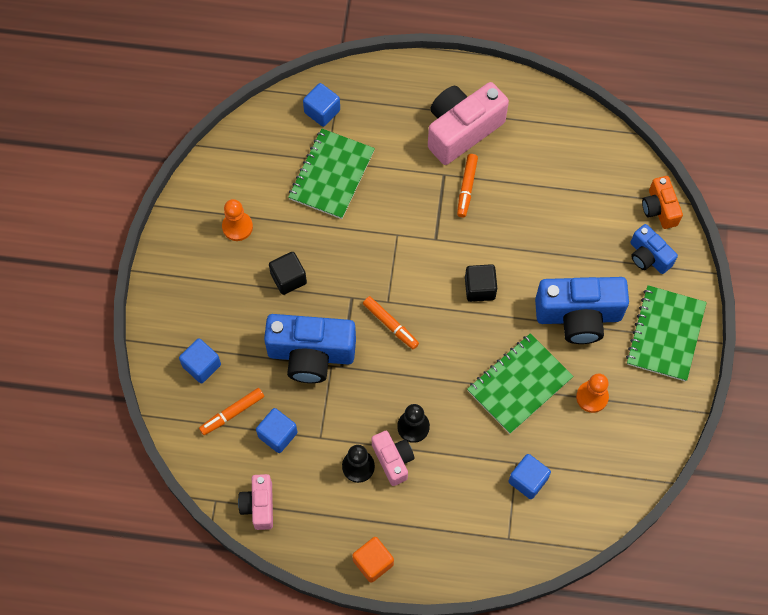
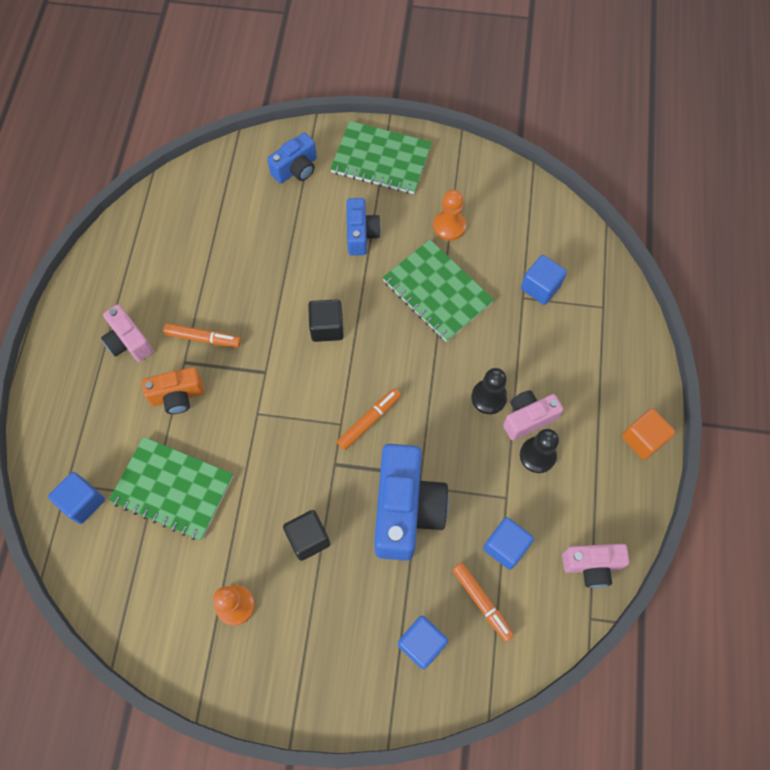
camera: 90 degrees left, 0 degrees up
pink camera [428,82,509,165] -> pink camera [101,304,153,362], size x0.56
blue camera [535,277,629,344] -> blue camera [347,198,381,256], size x0.56
orange camera [642,176,683,229] -> orange camera moved to [142,367,204,414]

